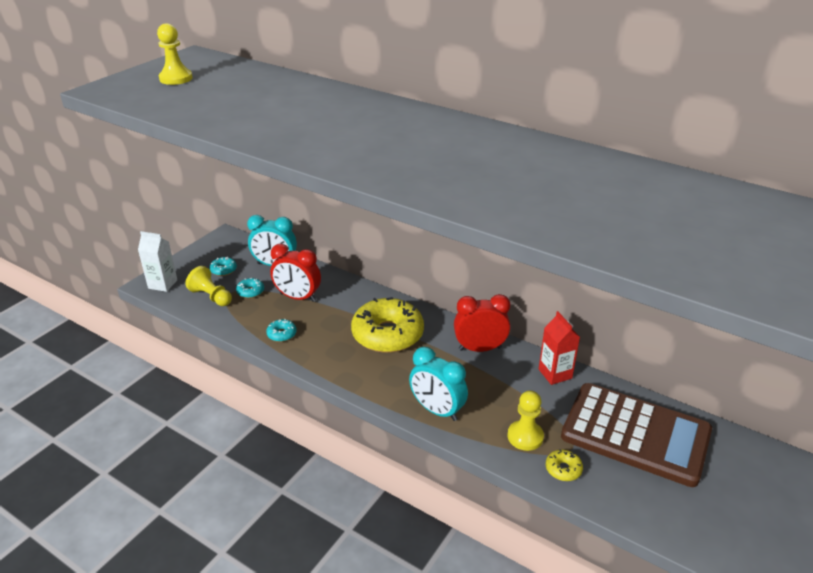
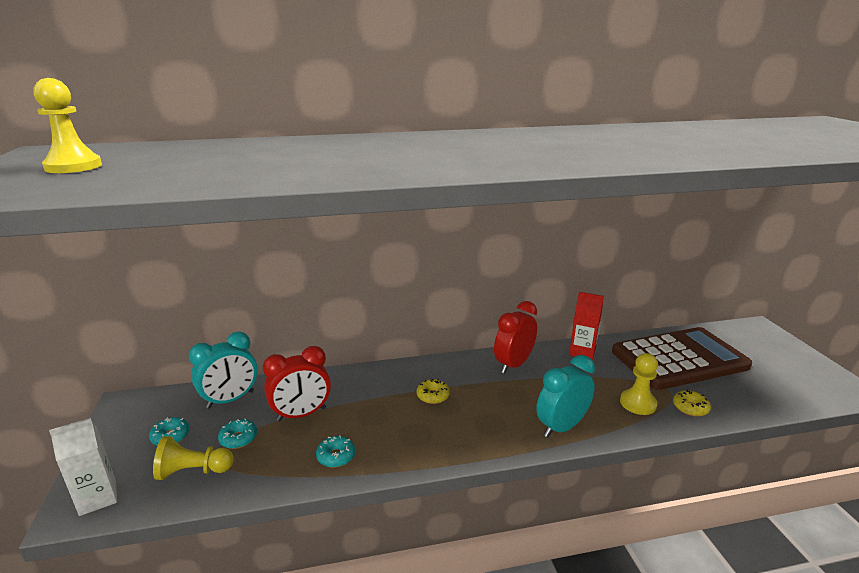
camera: 45 degrees left, 10 degrees down
yellow donut [351,297,424,353] -> yellow donut [417,379,450,404], size x0.41
turquoise clock [409,347,468,421] -> turquoise clock turned 150 degrees clockwise [536,355,595,437]

